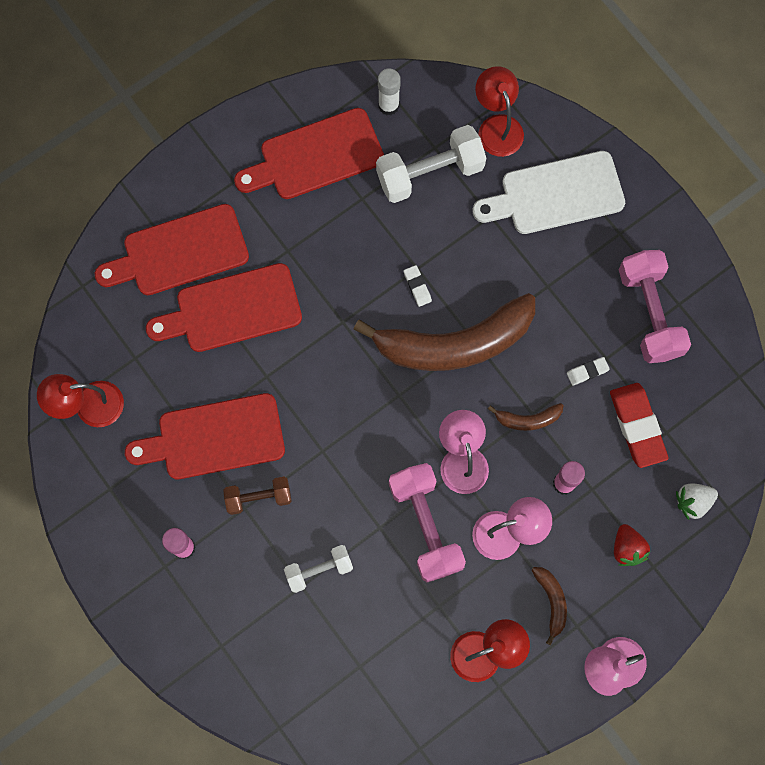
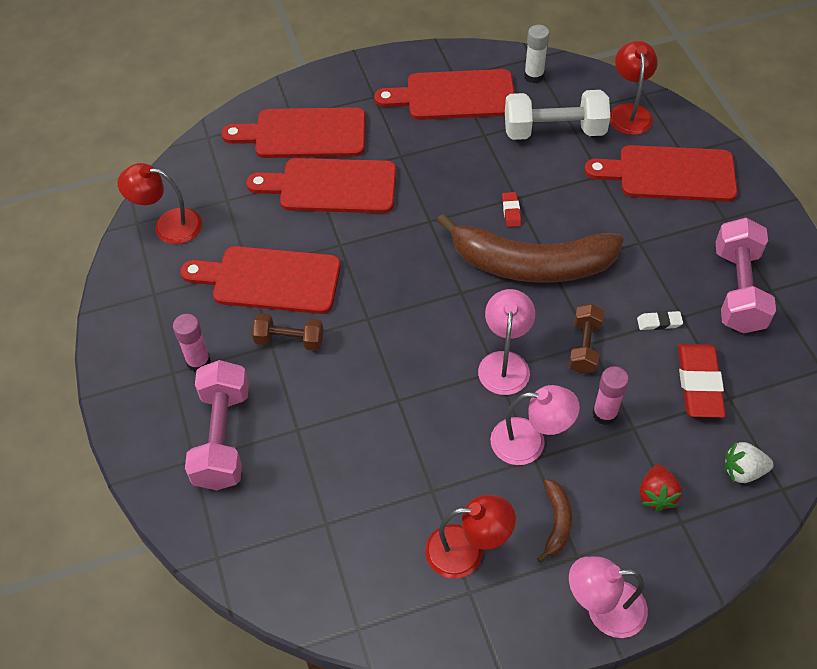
camera: 20 degrees right, 20 degrees down
white dumbbell [284,545,353,593] -> none
pink dumbbell [389,463,466,582] -> pink dumbbell moved to [185,360,249,490]
white eraser [403,265,432,307] -> red eraser [502,192,521,227]
white cutting board [472,151,625,234] -> red cutting board [584,145,738,202]
brown banana [488,403,563,431] -> brown dumbbell [569,304,604,374]

